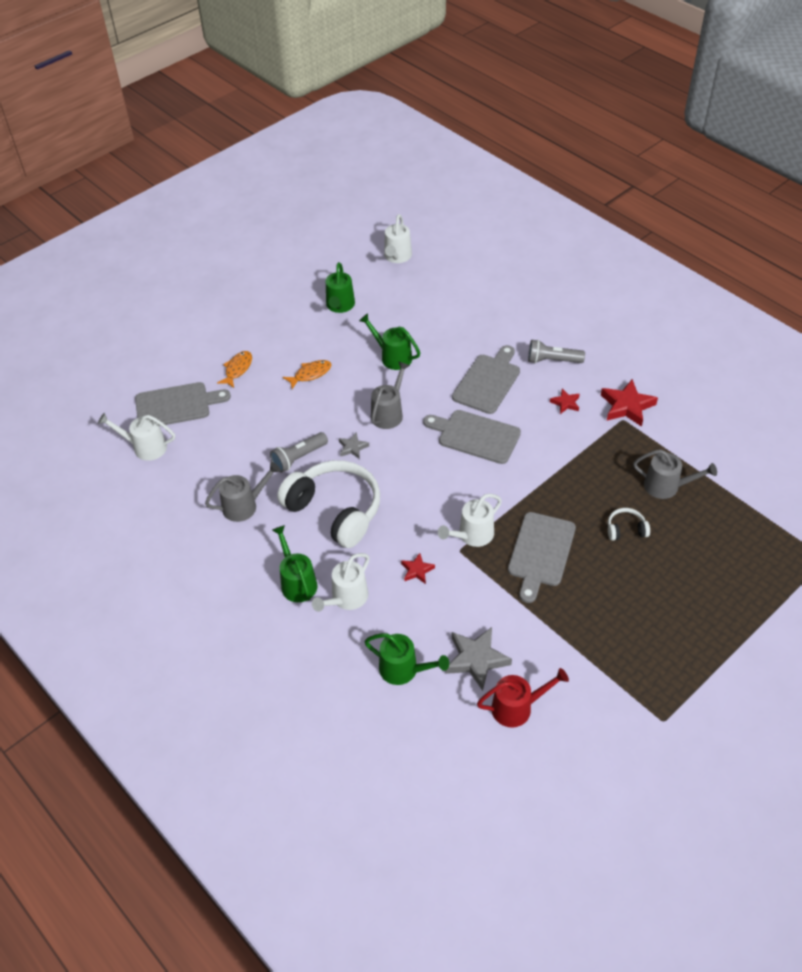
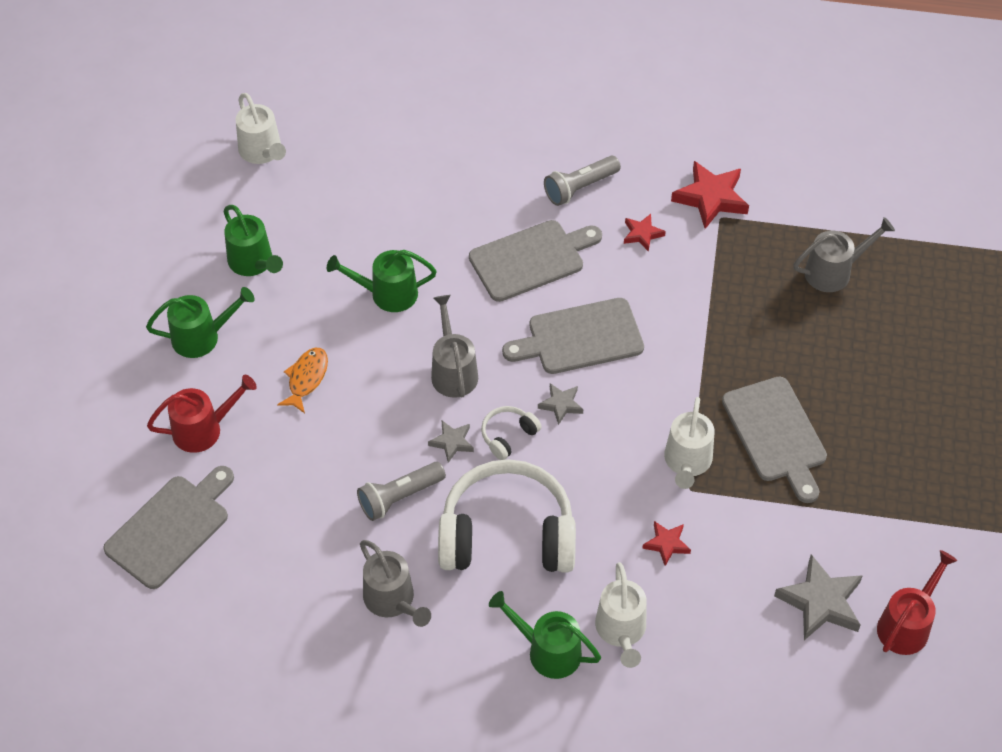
camera: 40 degrees left, 5 degrees up
white watering can [98,413,175,461] -> none
grey watering can [205,462,281,522] -> grey watering can turned 120 degrees clockwise [360,540,431,627]
orange fish [217,351,252,388] -> red watering can [147,375,257,453]
grey flashlight [270,432,328,473] -> grey flashlight turned 45 degrees clockwise [357,462,446,521]
green watering can [364,633,449,685] -> green watering can moved to [146,287,255,358]
grey cutting board [452,345,520,414] -> grey cutting board turned 75 degrees clockwise [469,220,602,302]
white headphones [608,508,650,541] -> white headphones moved to [481,406,542,460]
none -> grey star [538,383,583,425]

